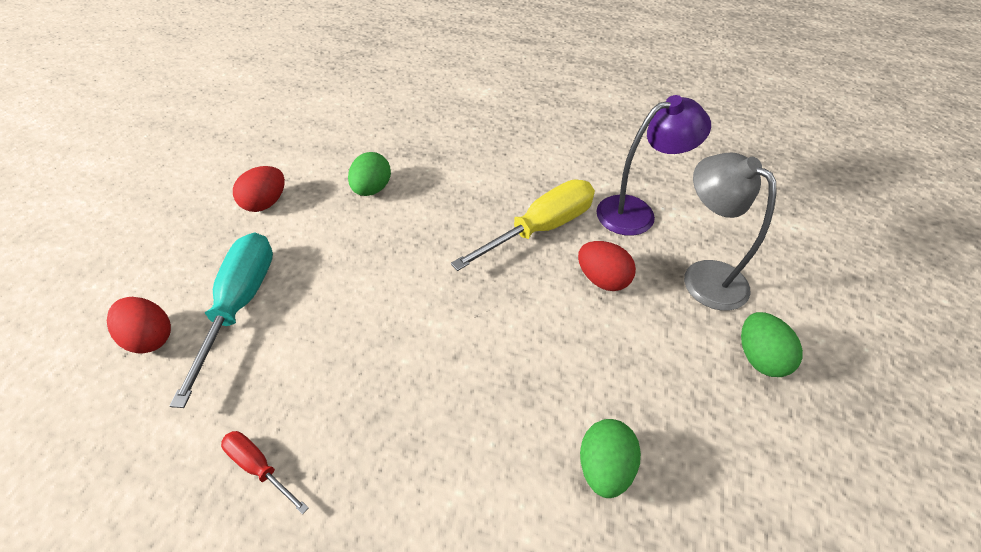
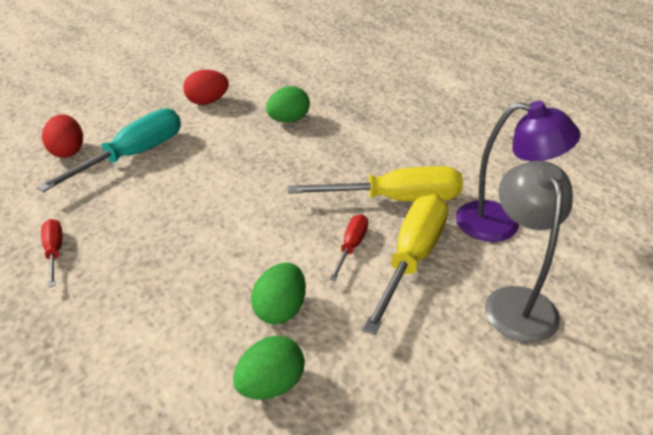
camera: 35 degrees right, 10 degrees down
red egg [578,241,636,291] -> yellow screwdriver [362,194,448,335]
green egg [741,312,803,377] -> green egg moved to [251,263,306,324]
none -> red screwdriver [330,214,368,281]

